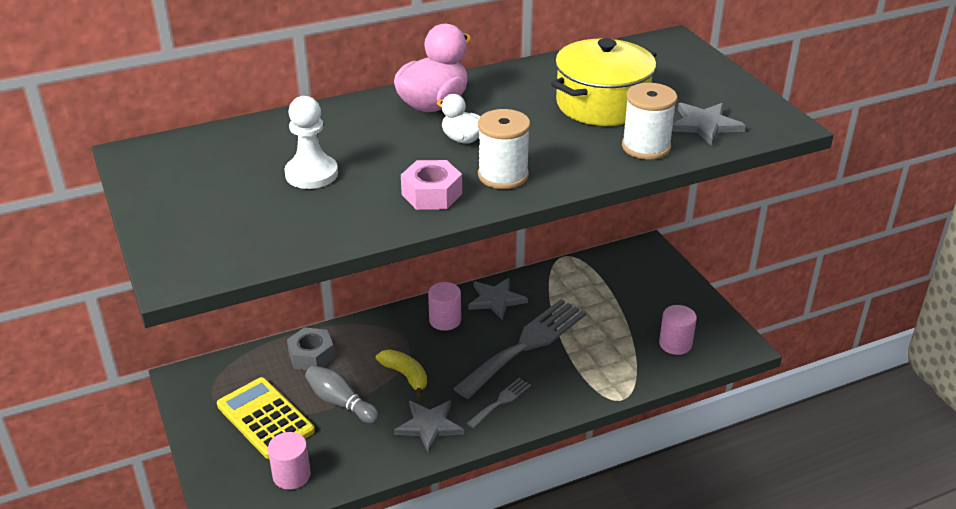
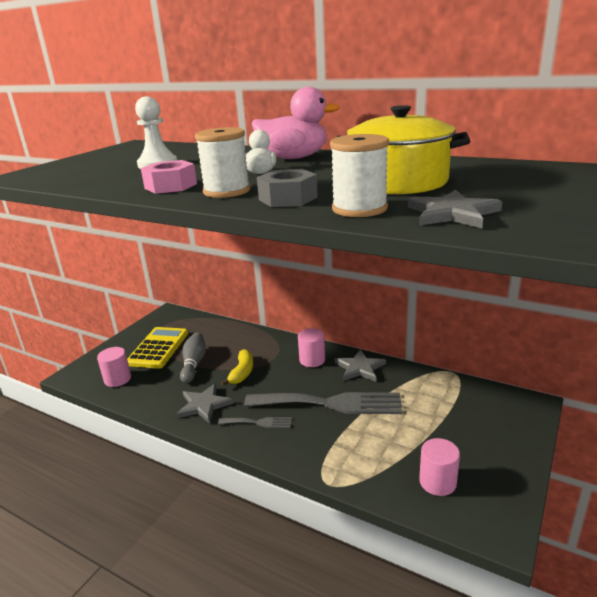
camera: 55 degrees right, 10 degrees down
grey nut [287,327,335,370] -> grey nut moved to [257,169,318,207]

